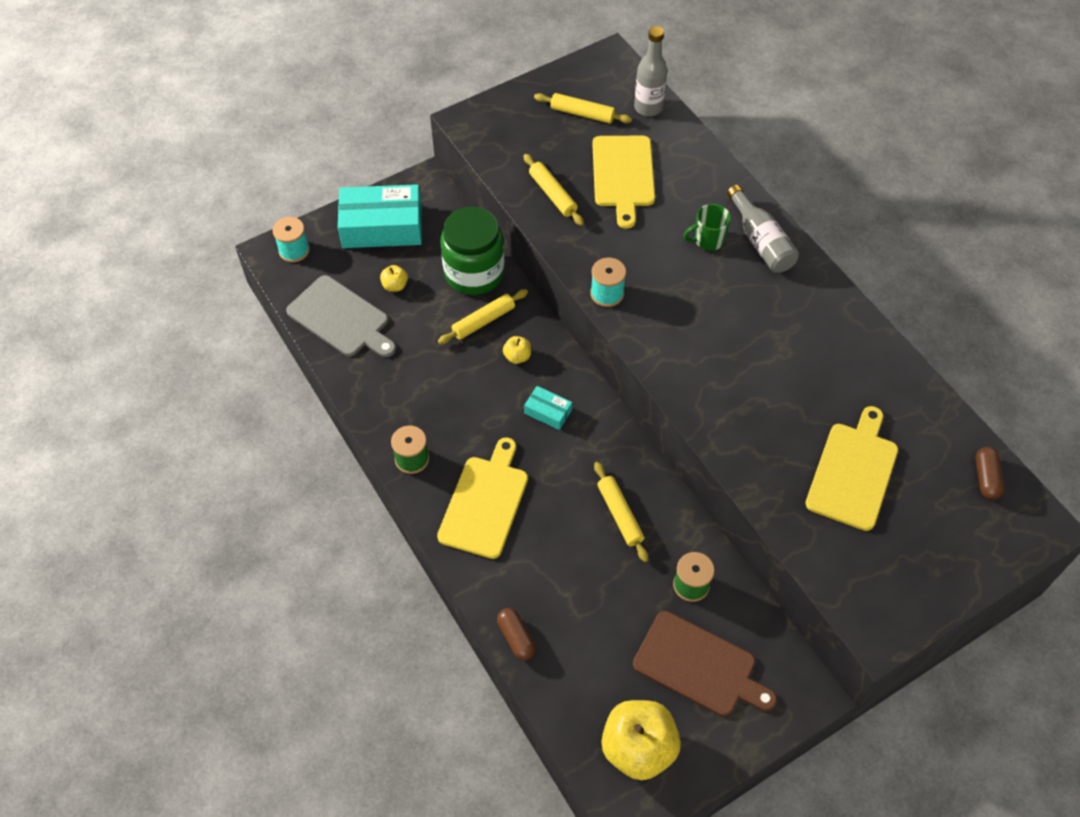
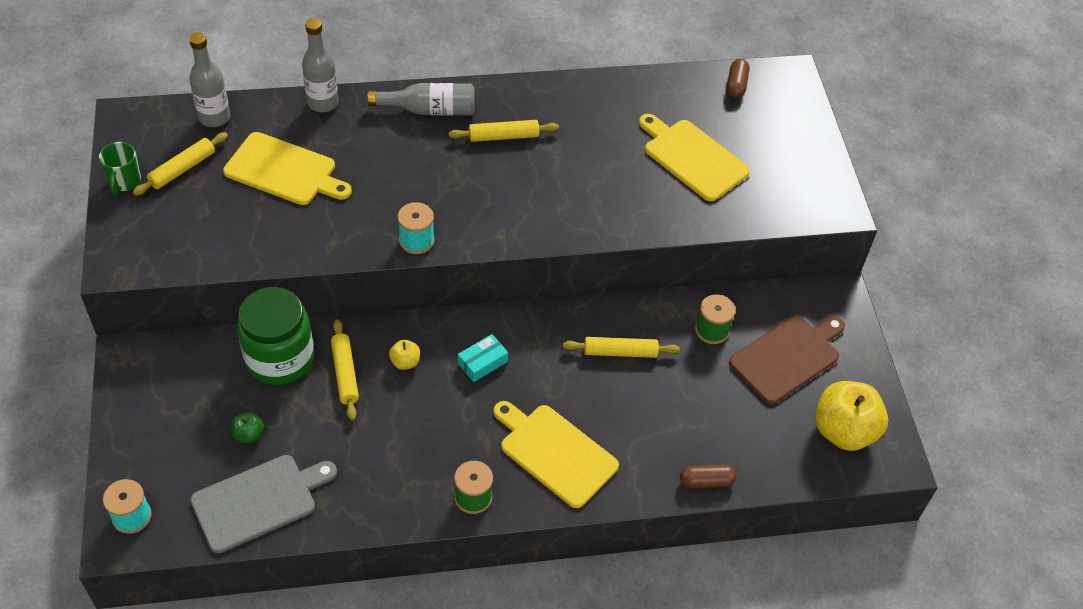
camera: 70 degrees left, 5 degrees down
turquoise box [338,184,422,248] -> none
yellow apple [380,265,408,292] -> green apple [231,412,264,443]
yellow rolling pin [523,154,584,226] -> yellow rolling pin moved to [449,120,559,142]
green mug [683,204,731,251] -> green mug moved to [99,142,141,195]
brown capsule [975,447,1004,500] -> brown capsule turned 75 degrees clockwise [727,59,749,98]
none -> grey bottle [302,18,339,112]

